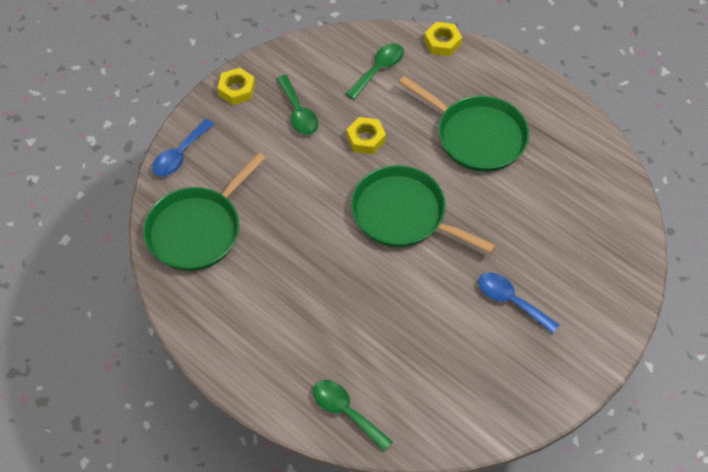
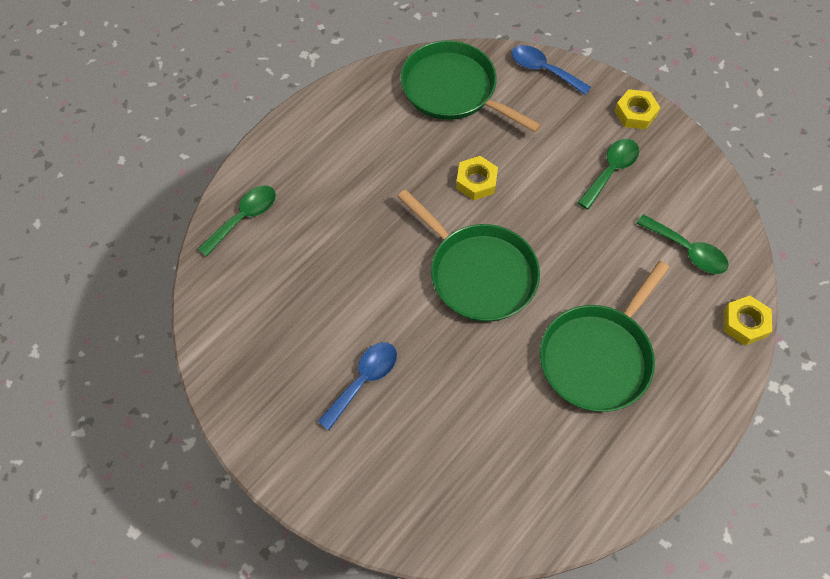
camera: 90 degrees right, 5 degrees up
green spoon [277,75,318,135] -> green spoon turned 150 degrees clockwise [577,139,639,210]
yellow nut [346,117,386,154] -> yellow nut moved to [456,156,498,200]
green pan [351,165,496,253] -> green pan turned 105 degrees clockwise [397,189,540,322]

